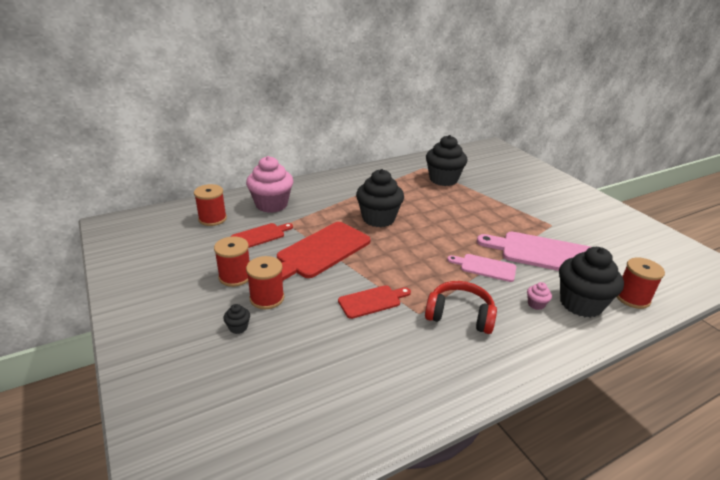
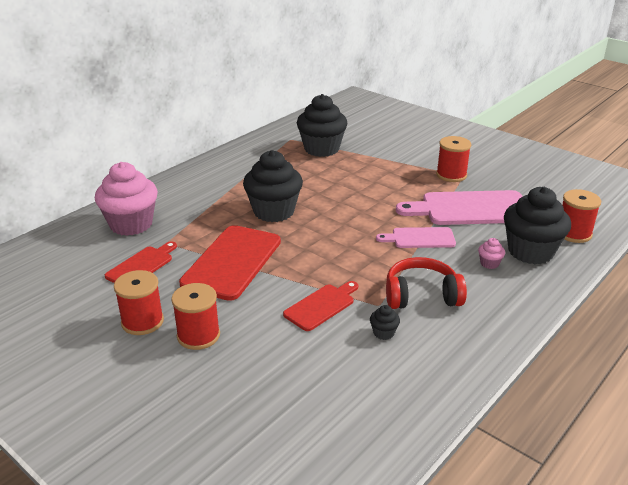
camera: 20 degrees left, 0 degrees up
red spool [194,184,227,226] -> red spool moved to [436,136,471,182]
black cupcake [223,304,250,334] -> black cupcake moved to [370,305,400,340]

